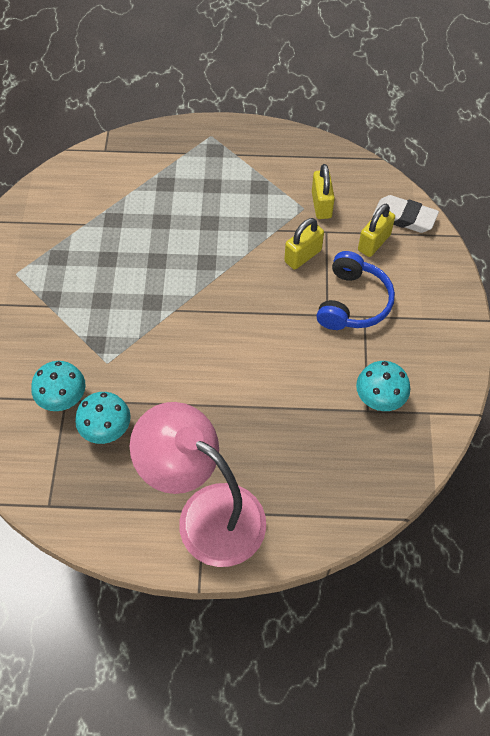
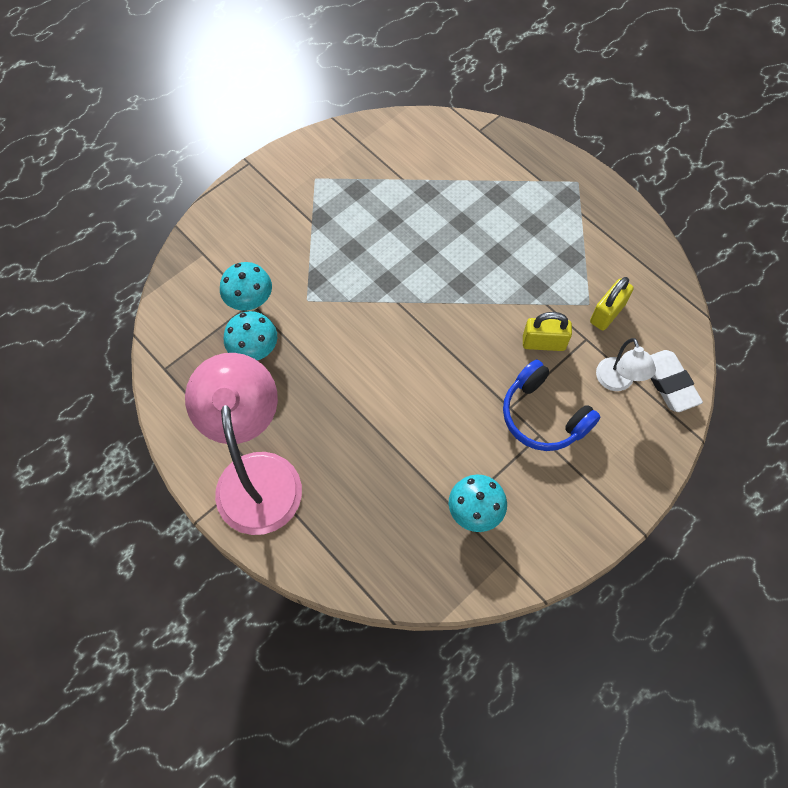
camera: 45 degrees right, 5 degrees up
blue headphones [316,251,395,330] -> blue headphones turned 75 degrees clockwise [503,360,600,451]
yellow padlock [358,204,395,257] -> white lamp [596,338,656,391]

